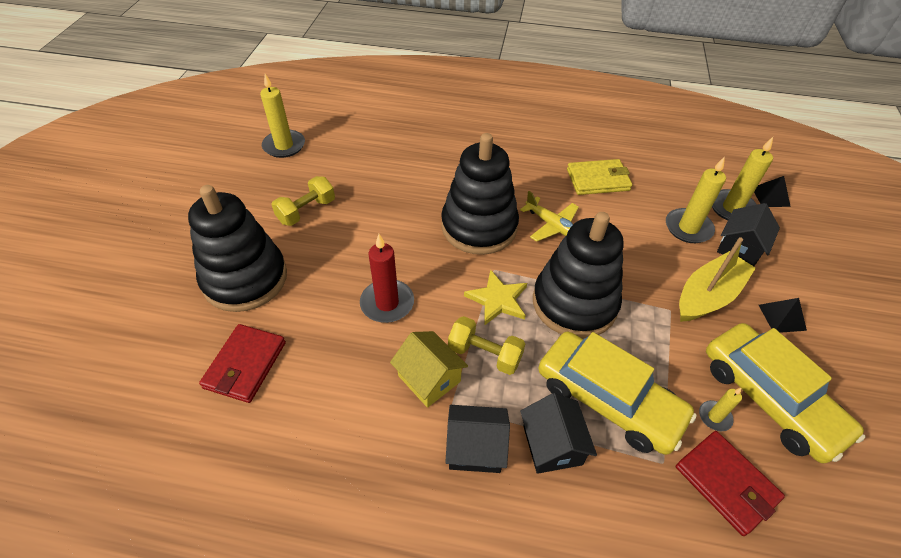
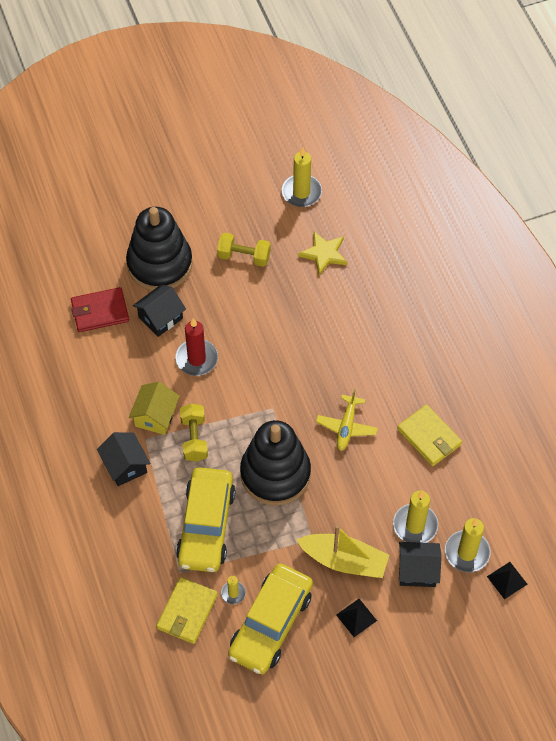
camera: 60 degrees right, 10 degrees up
black stacking toy [441,133,519,255] -> none
yellow star [464,270,527,326] -> yellow star moved to [298,231,348,275]
black house [520,393,597,474] -> black house moved to [133,284,186,337]
red wallet [676,431,785,536] -> yellow wallet [156,577,218,644]

